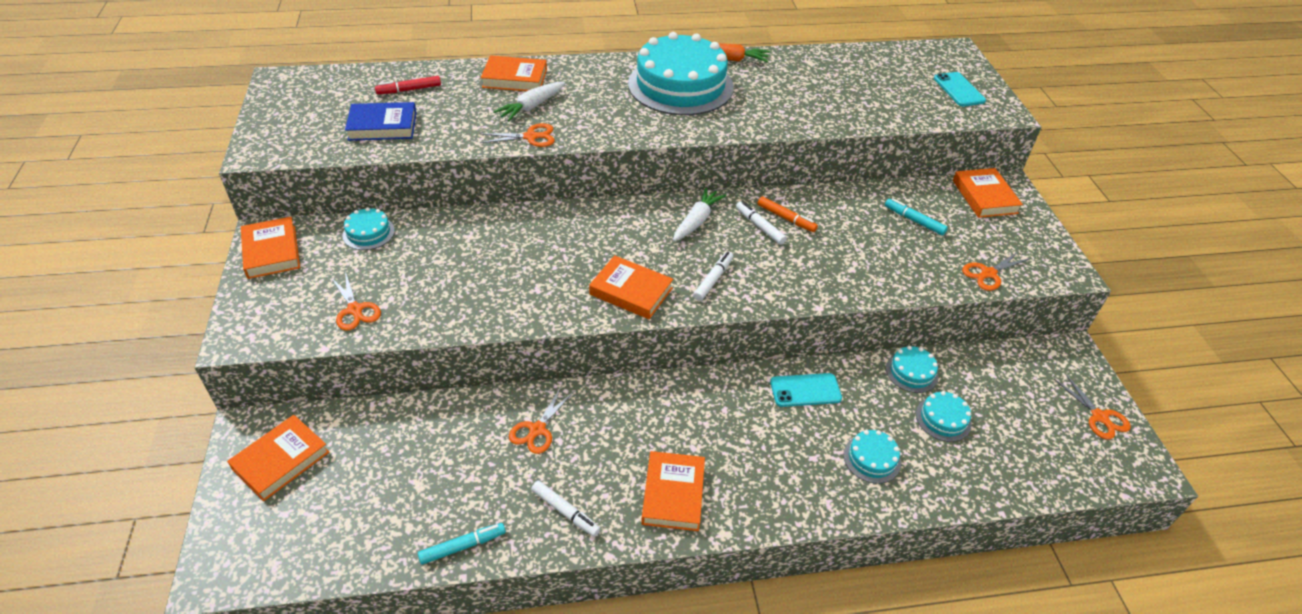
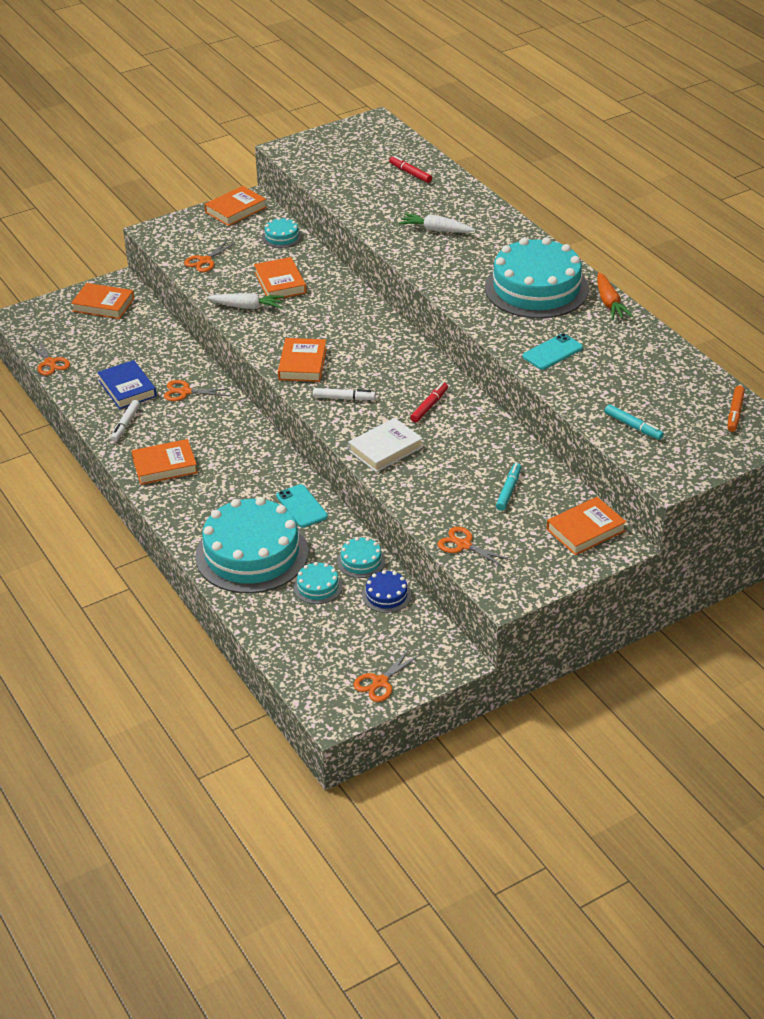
camera: 70 degrees right, 5 degrees down
blue book [345,102,416,141] -> blue book moved to [97,360,157,409]
turquoise marker [418,523,506,565] -> turquoise marker moved to [604,404,664,440]
orange scissors [479,123,555,147] -> orange scissors moved to [29,339,70,376]
orange book [481,55,547,91] -> orange book moved to [254,257,306,299]
white carrot [673,188,726,241] -> white carrot moved to [207,293,284,309]
white marker [736,201,787,245] -> red marker [410,382,448,423]
orange marker [757,196,818,232] -> orange marker moved to [727,386,745,432]
turquoise cake [843,430,901,484] -> turquoise cake [195,497,309,593], size x2.35
turquoise phone [934,72,986,107] -> turquoise phone moved to [523,333,583,370]
none -> white book [348,418,423,472]
none -> blue cake [362,570,411,613]

